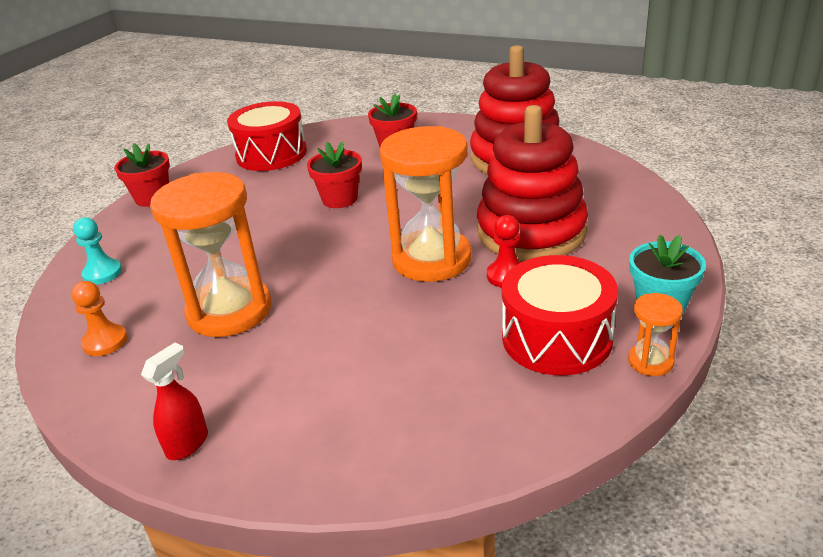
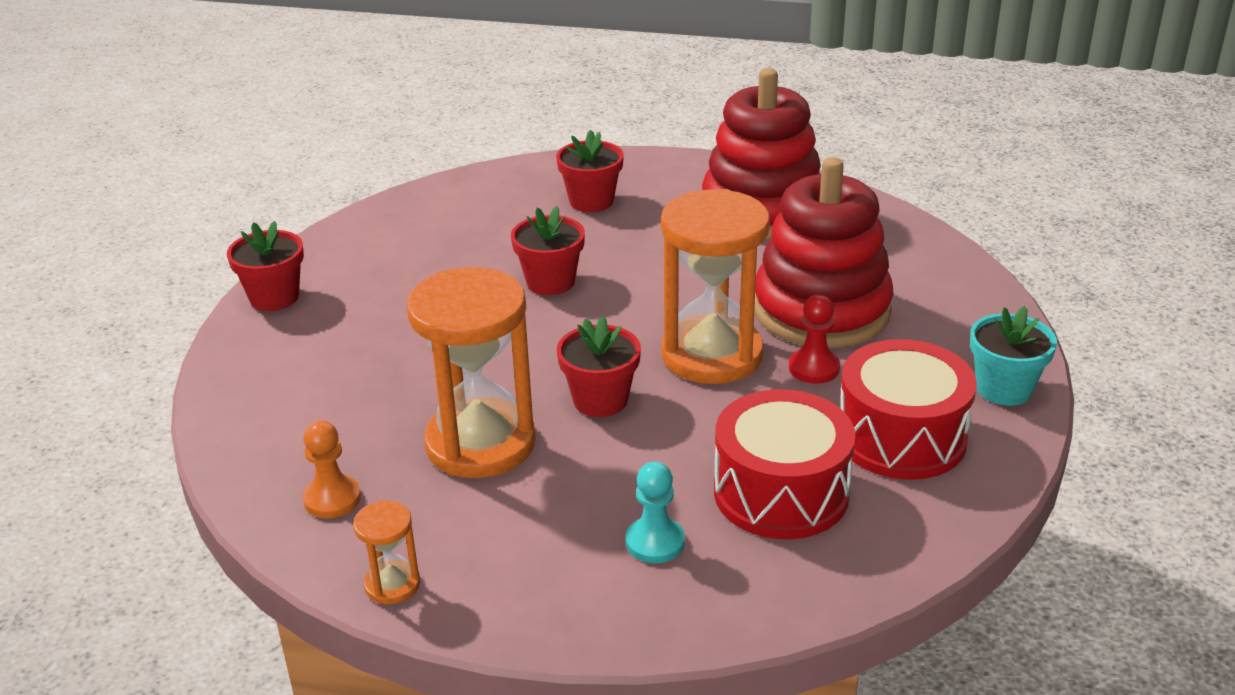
camera: 15 degrees left, 0 degrees up
turquoise pawn [73,217,122,285] -> turquoise pawn moved to [626,461,685,563]
red spray bottle [141,343,208,460] -> none
red drum [227,101,307,171] -> red drum moved to [714,389,856,539]
orange hourglass [628,293,683,376] -> orange hourglass moved to [353,501,420,604]
none -> red flower pot [557,316,641,417]

